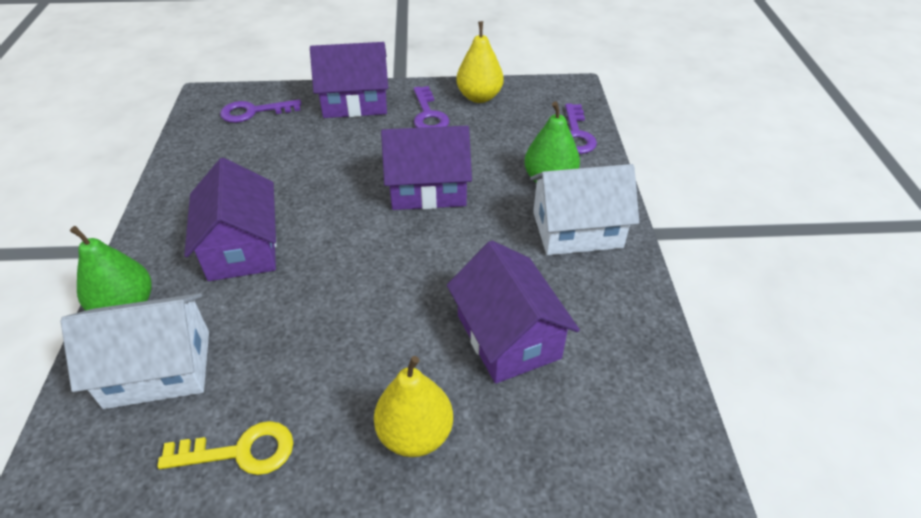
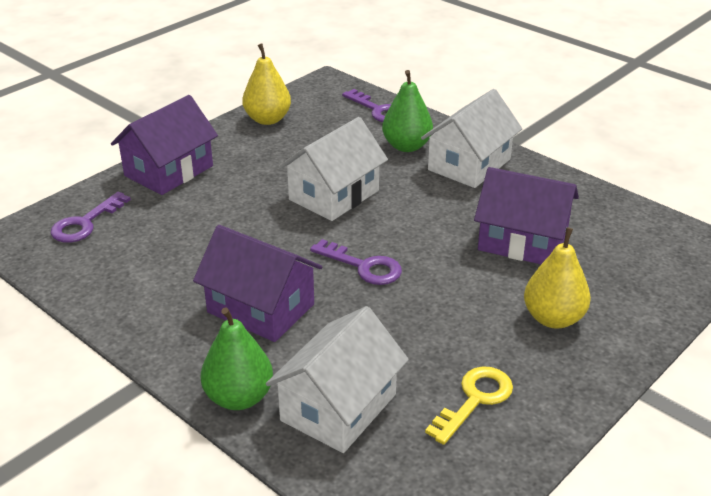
camera: 45 degrees left, 10 degrees down
purple house [381,125,472,210] -> white house [279,117,388,221]
purple key [414,86,449,128] -> purple key moved to [310,239,402,285]

